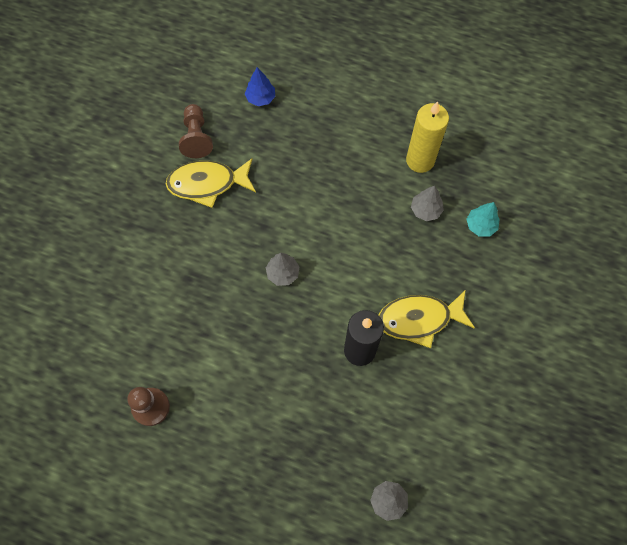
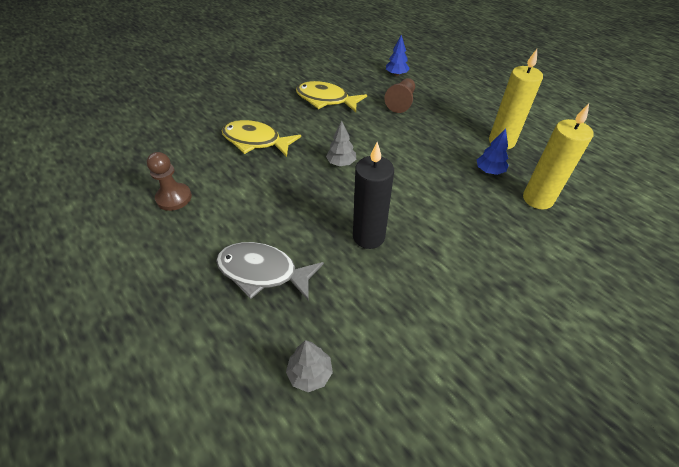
camera: 30 degrees right, 20 degrees down
brown pawn [179,104,213,158] -> brown pawn moved to [385,78,415,113]
yellow fish [378,290,475,348] -> yellow fish moved to [222,120,301,157]
grey tree [411,186,444,221] -> blue tree [477,128,509,175]
turquoise tree [466,202,500,236] -> yellow candle [523,104,593,209]
none -> grey fish [216,242,324,301]

